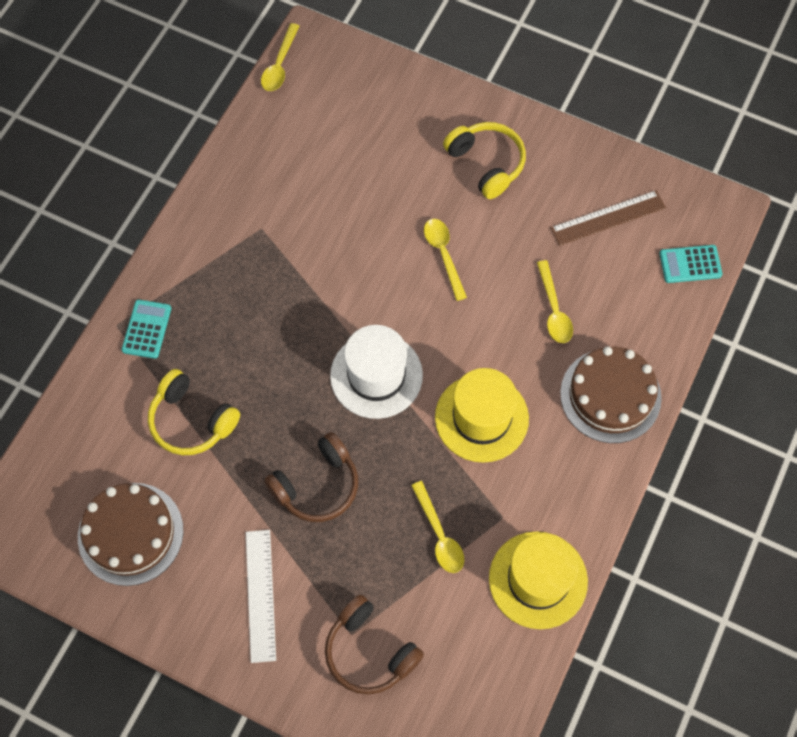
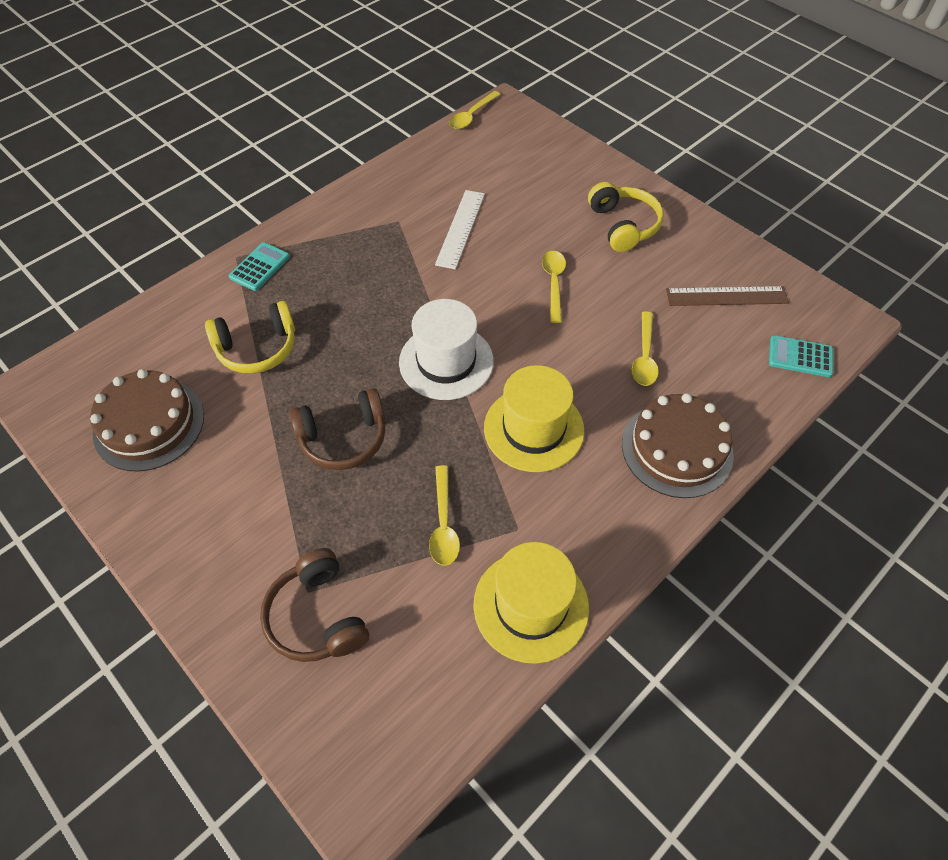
camera: 20 degrees right, 10 degrees down
yellow headphones [148,369,240,455] -> yellow headphones turned 75 degrees counterclockwise [205,301,295,374]
white ruler [246,530,276,663] -> white ruler moved to [435,190,485,269]

